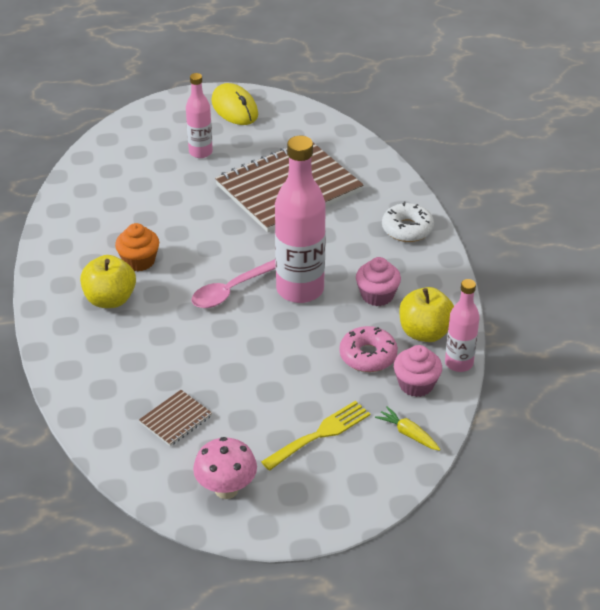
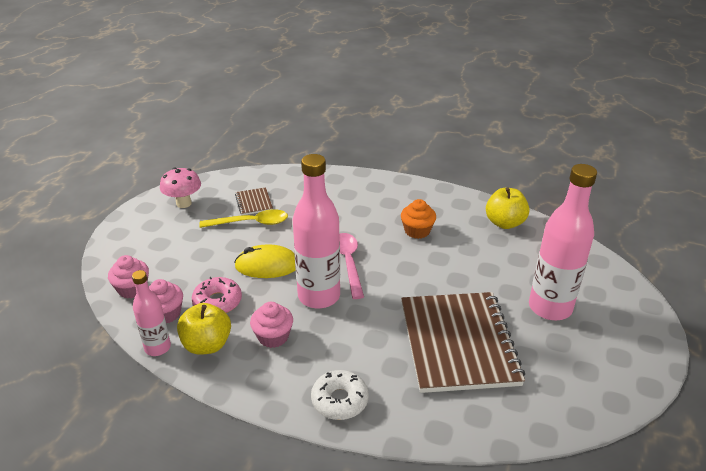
camera: 120 degrees right, 5 degrees down
yellow apple [80,255,136,308] -> yellow apple moved to [486,187,530,229]
pink bottle [186,73,213,158] -> pink bottle [529,164,597,320], size x1.78
yellow mouse [212,83,258,125] -> yellow mouse moved to [234,244,296,278]
yellow fork [261,401,370,471] -> none
yellow carrot [375,406,441,451] -> pink cupcake [108,255,149,299]
none -> yellow spoon [199,209,288,228]

